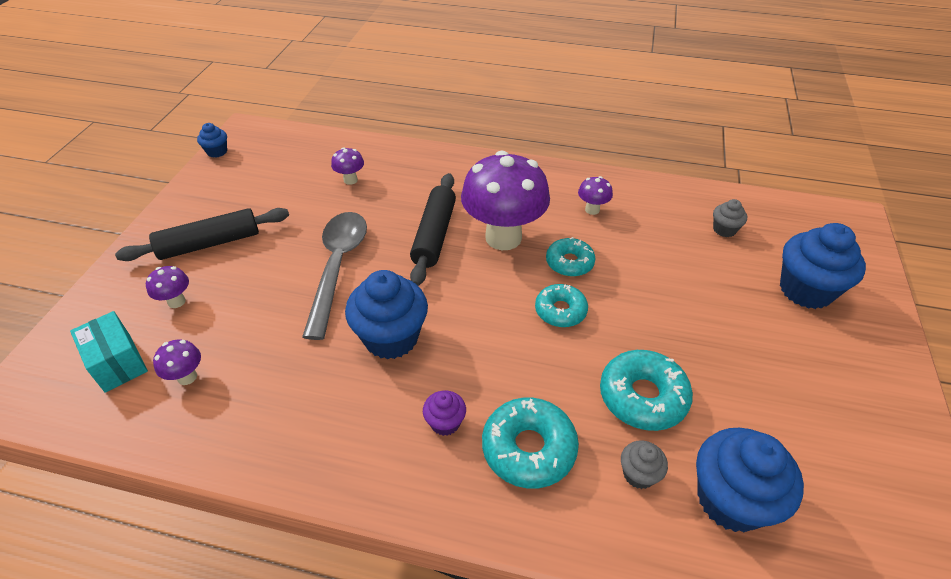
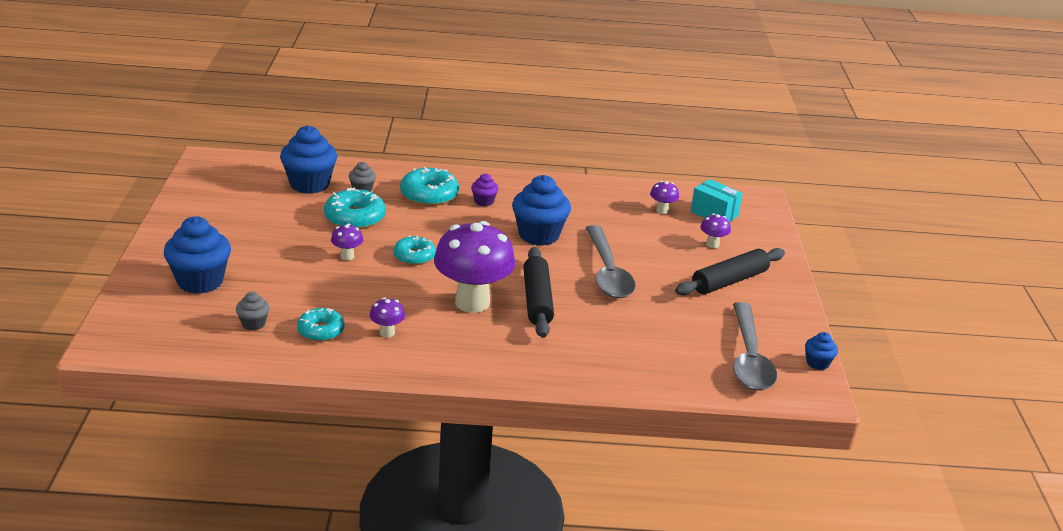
camera: 165 degrees right, 15 degrees down
purple mushroom [331,147,364,185] -> purple mushroom moved to [331,224,363,260]
turquoise donut [546,237,595,277] -> turquoise donut moved to [297,308,345,341]
none -> grey spoon [733,302,777,391]

